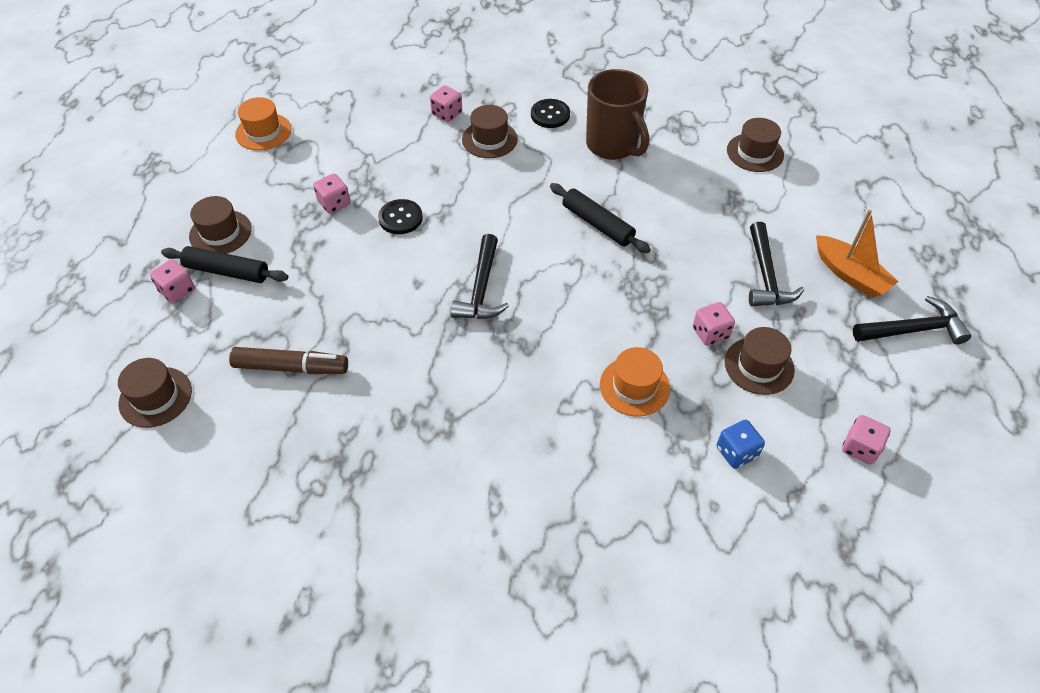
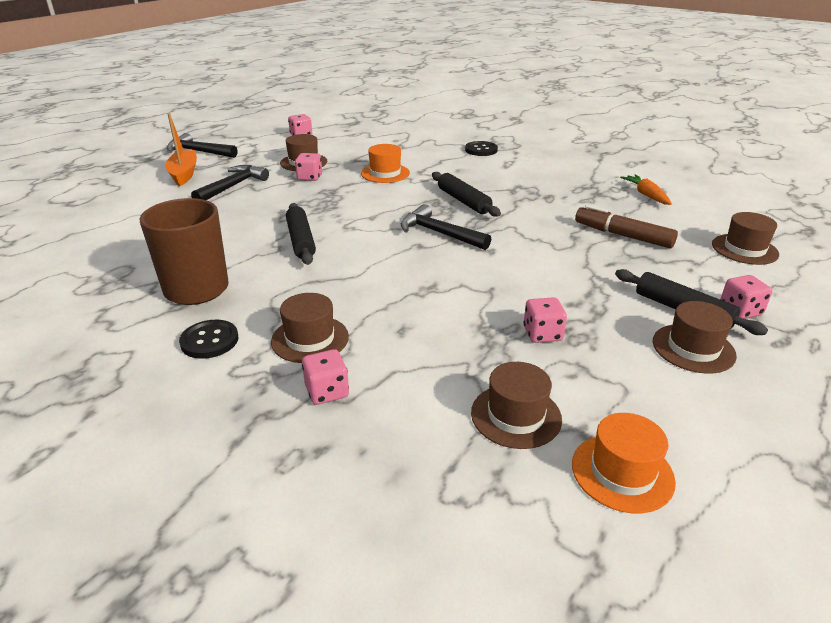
camera: 150 degrees left, 20 degrees down
black button [378,199,423,234] -> black button moved to [465,141,498,156]
black hammer [450,234,509,319] -> black hammer turned 90 degrees counterclockwise [401,204,491,250]
blue dice [717,419,765,469] -> none
brown hat [727,118,784,172] -> brown hat moved to [471,362,562,449]
none -> black rolling pin [432,172,501,217]
none -> orange carrot [620,174,672,205]

